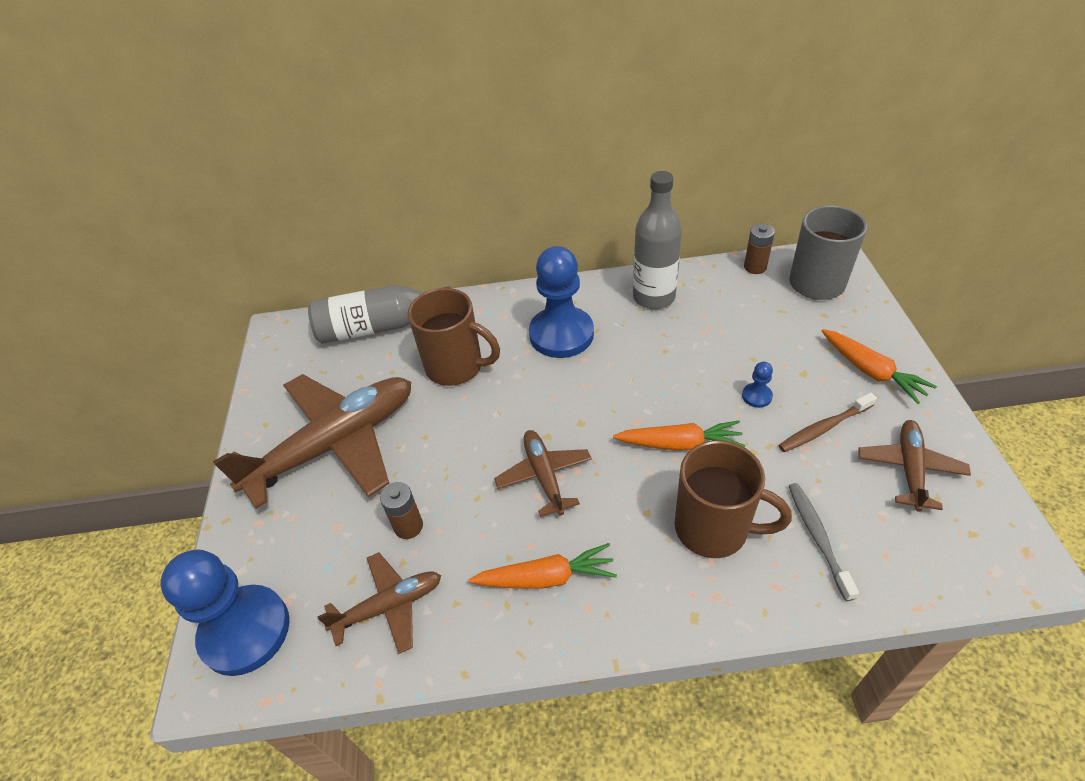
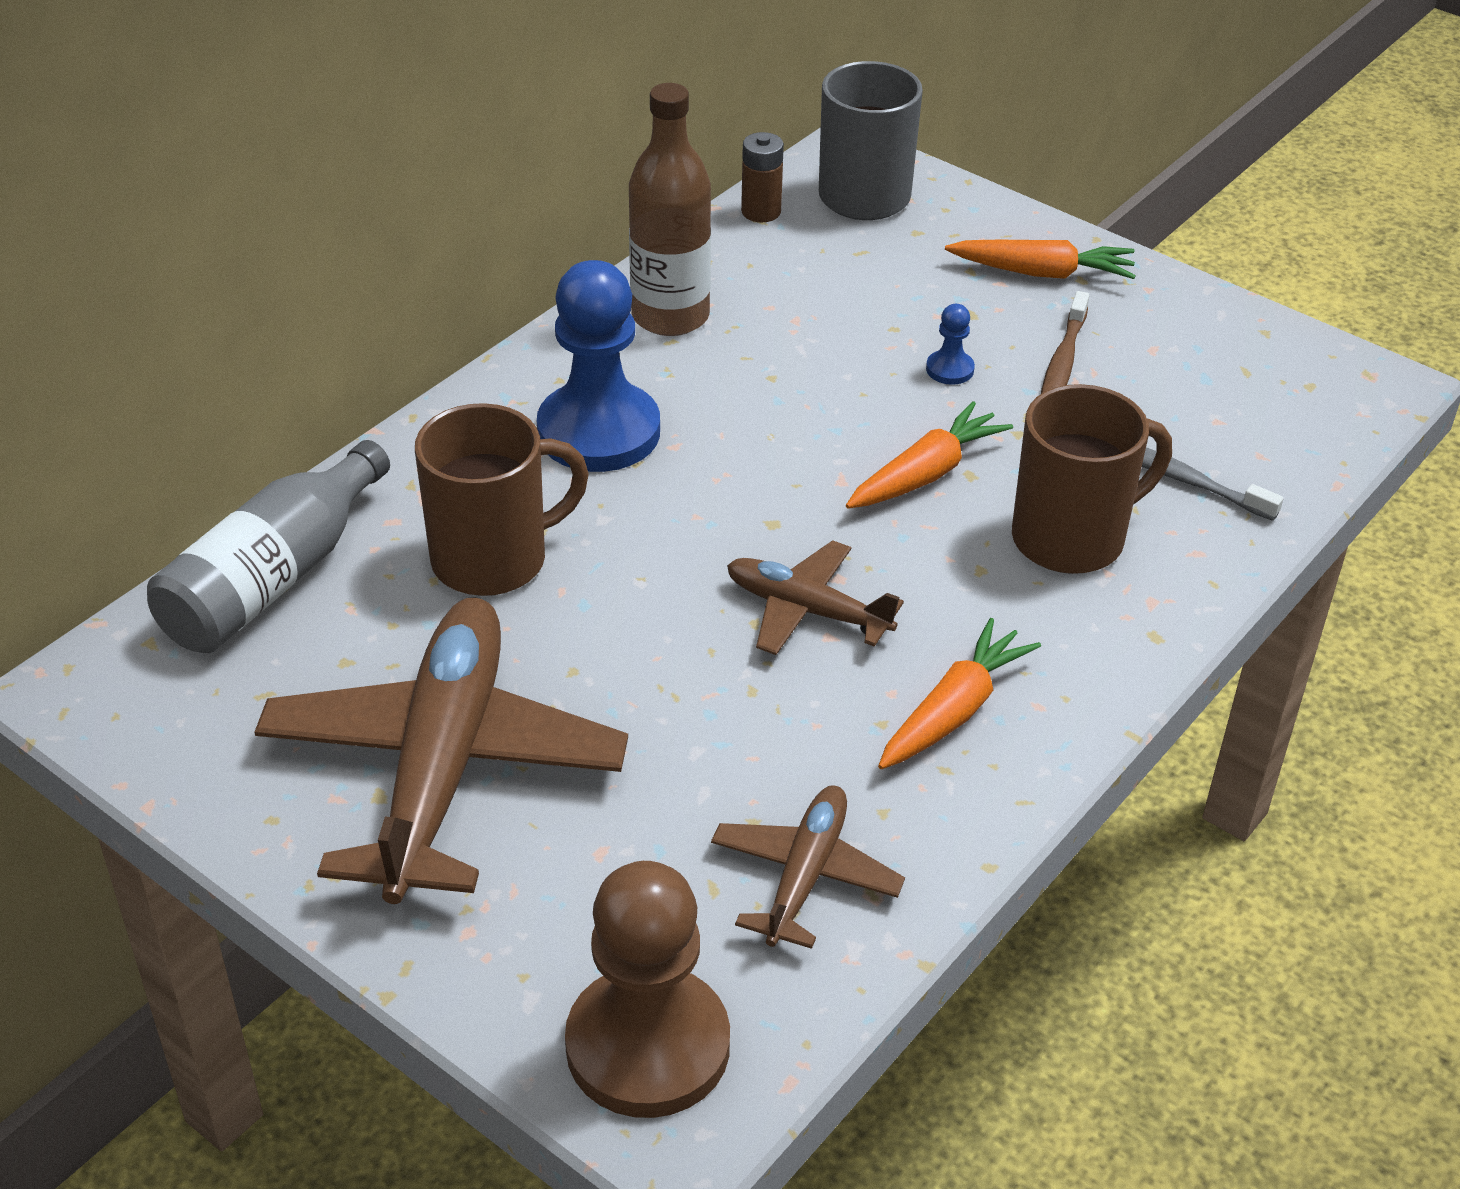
camera: 50 degrees left, 5 degrees down
blue pawn [160,549,289,676] -> brown pawn [565,861,730,1118]
brown battery [380,482,423,539] -> none
grey bottle [633,171,682,309] -> brown bottle [629,83,711,336]
brown plane [858,420,971,512] -> none

